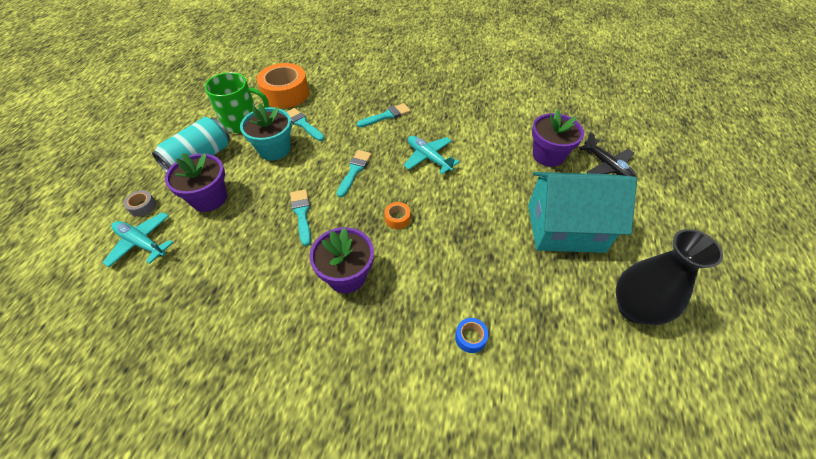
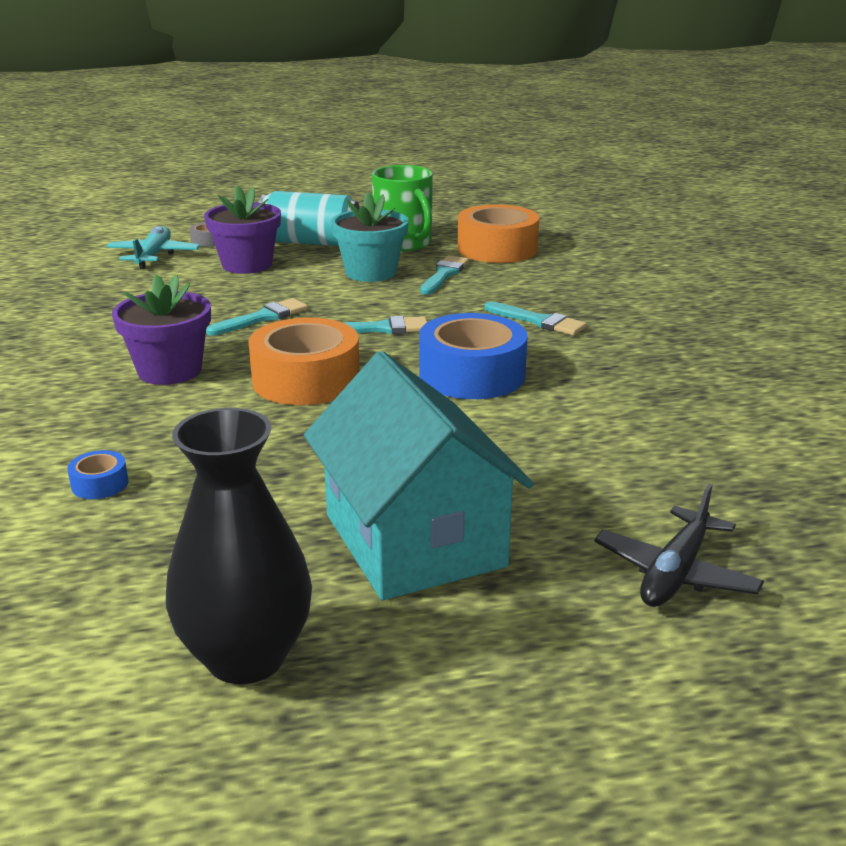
camera: 65 degrees right, 25 degrees down
orange tape [384,202,411,229] -> orange tape [248,318,360,405], size x2.33
turquoise plane [404,136,459,174] -> blue tape [419,313,528,399]
purple flower pot [532,110,584,167] -> none

